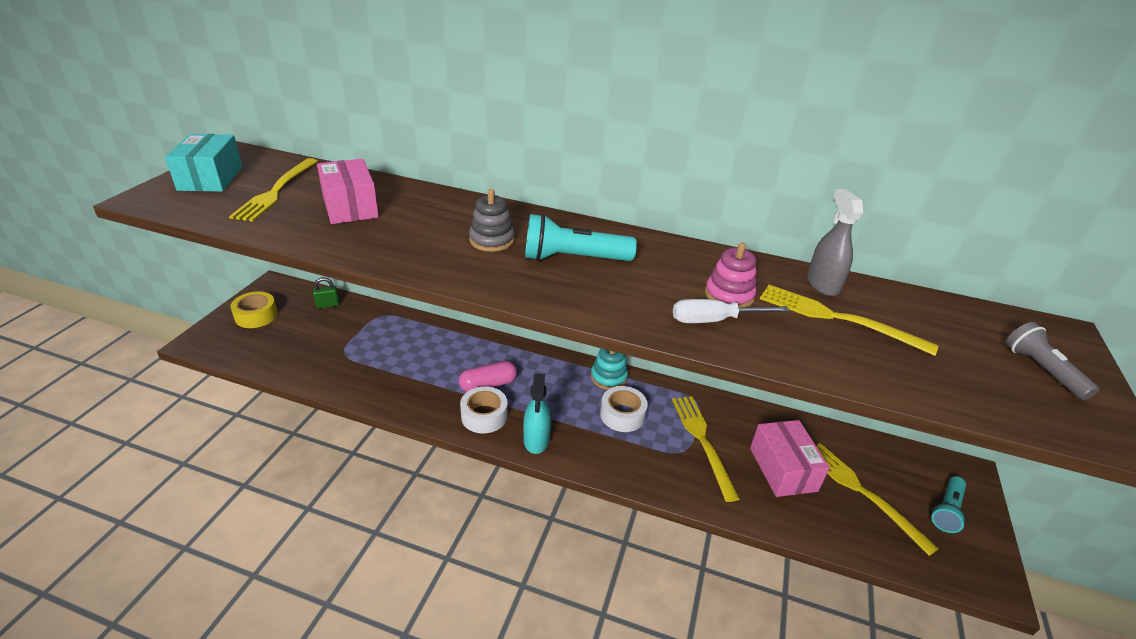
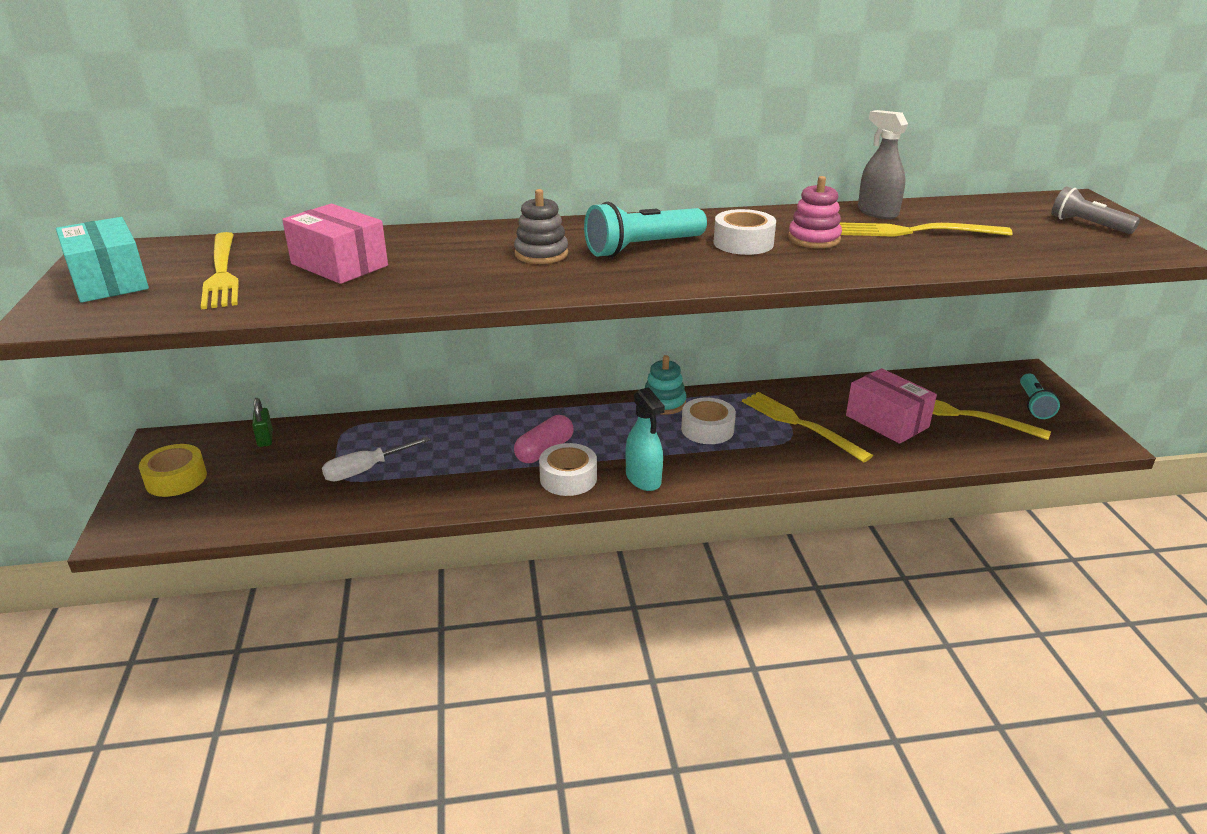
camera: 25 degrees left, 5 degrees down
green padlock [313,277,339,309] -> green padlock turned 60 degrees counterclockwise [252,398,273,447]
white screwdriver [673,299,790,323] -> white screwdriver moved to [322,437,431,481]
none -> white tape [713,209,776,255]

